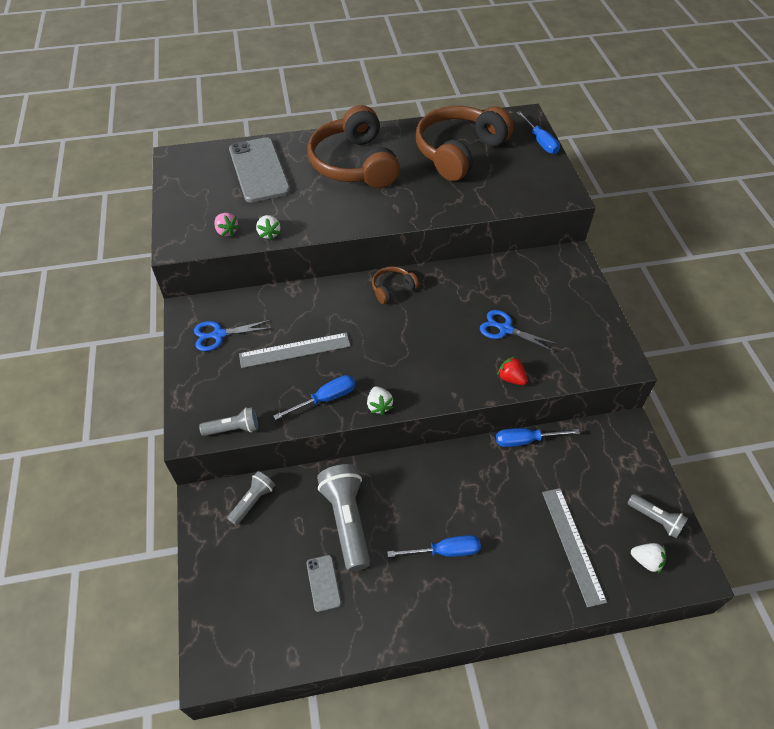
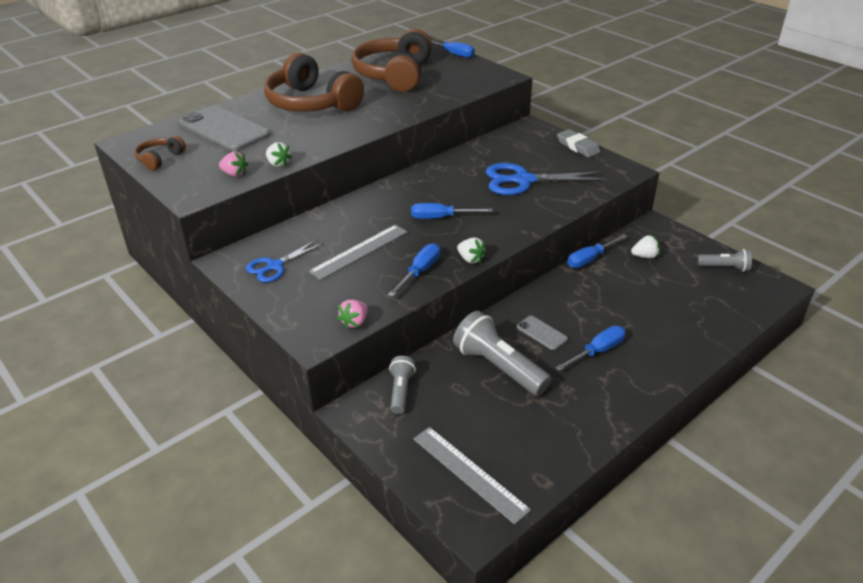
camera: 30 degrees left, 15 degrees down
grey flashlight [199,407,258,436] -> pink strawberry [337,299,368,329]
grey phone [306,555,341,612] -> grey phone moved to [516,316,568,350]
brown headphones [372,266,419,304] -> brown headphones moved to [134,136,186,170]
blue scissors [480,310,558,352] -> blue scissors [486,163,607,195], size x1.66
red strawberry [497,356,527,385] -> none
grey ruler [542,488,607,607] -> grey ruler moved to [413,427,531,525]
white strawberry [631,543,666,573] -> white strawberry moved to [631,235,660,259]
none -> blue screwdriver [411,203,493,219]
none -> grey eraser [557,129,601,158]

